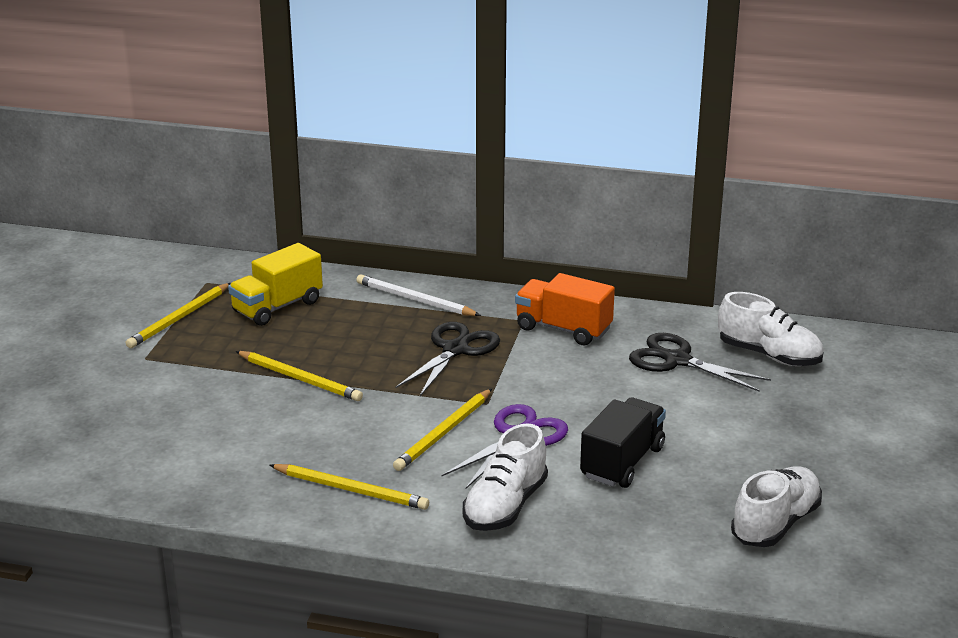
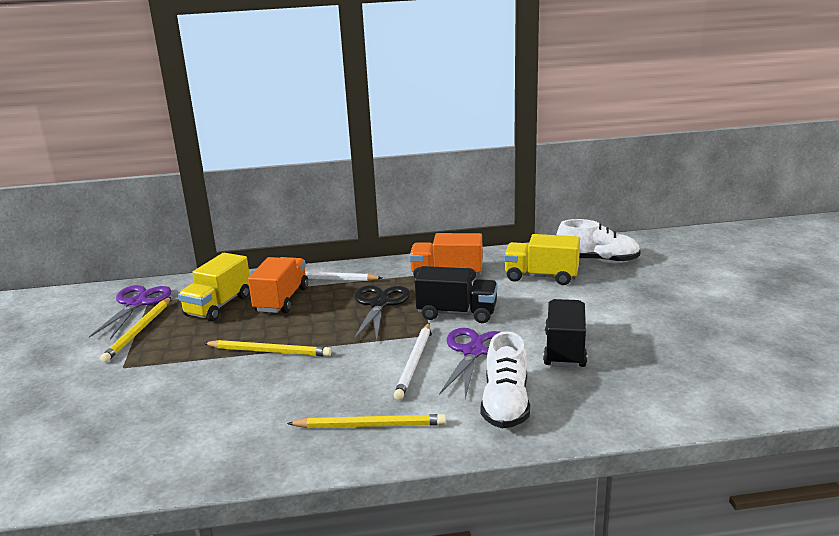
camera: 20 degrees left, 5 degrees down
yellow pencil [393,389,492,471] -> white pencil [394,323,430,400]
black scissors [629,333,771,392] -> yellow truck [504,234,580,285]
white shoe [731,466,822,547] -> none
none -> purple scissors [89,285,171,340]
none -> orange truck [248,257,308,313]
none -> black truck [415,266,497,323]

